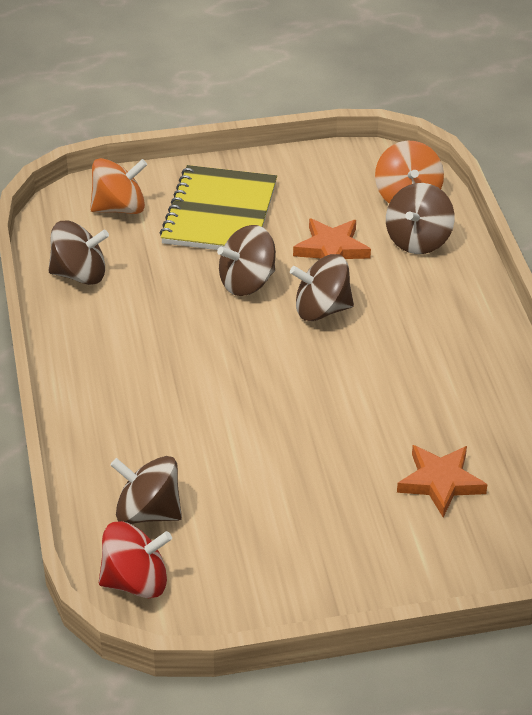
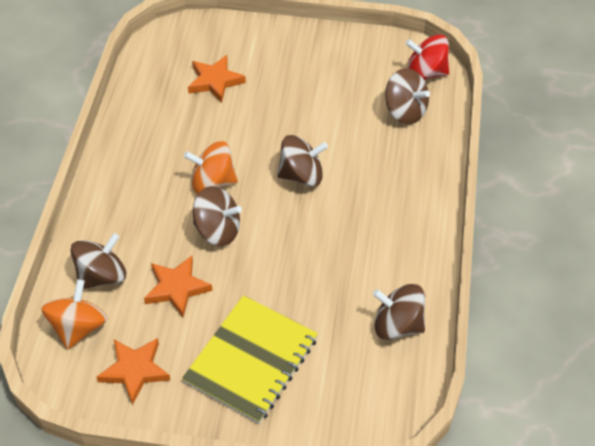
camera: 160 degrees left, 10 degrees up
orange spinning top [90,158,147,214] -> orange spinning top moved to [184,141,238,194]
brown spinning top [217,225,276,296] -> brown spinning top moved to [277,135,328,187]
none -> orange star [97,338,170,405]

